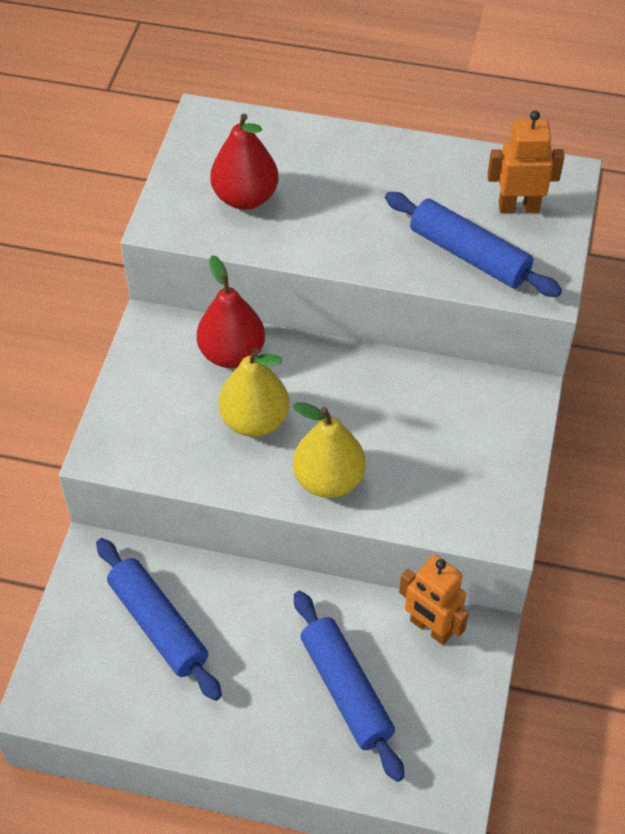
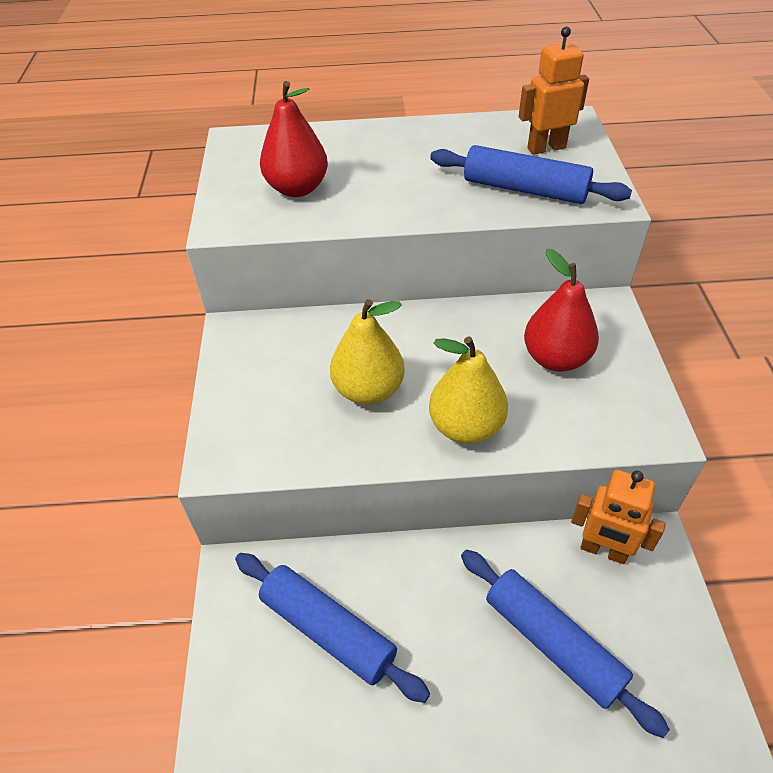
camera: 15 degrees left, 5 degrees down
red pear [197,255,265,368] -> red pear moved to [524,249,599,372]

